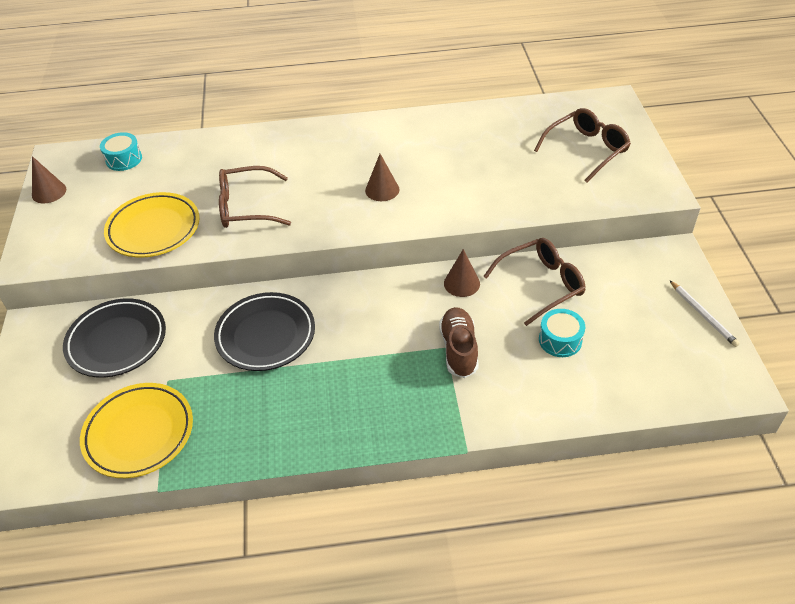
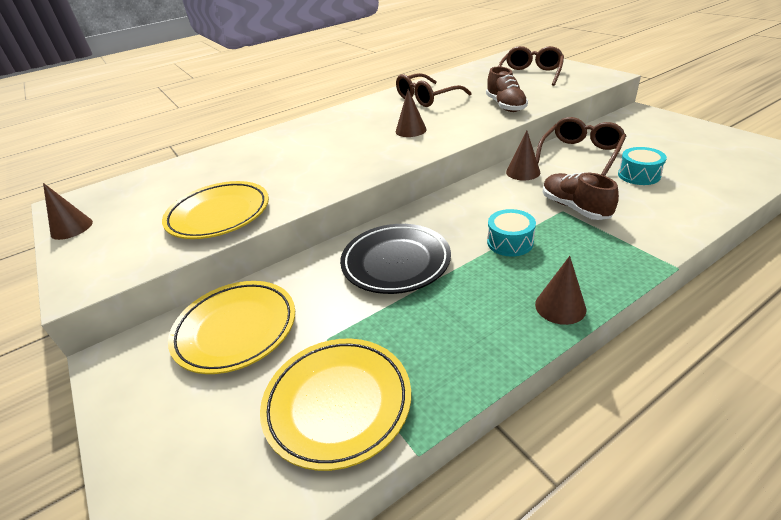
camera: 25 degrees left, 10 degrees down
black plate [63,298,166,378] -> yellow plate [168,281,295,374]
turquoise drum [100,132,142,171] -> turquoise drum moved to [487,209,536,256]
brown glasses [219,166,291,228] -> brown glasses moved to [396,73,472,107]
white pencil [670,281,740,347] -> none
none -> brown shoe [486,67,528,112]
none -> brown cone [535,256,586,325]

